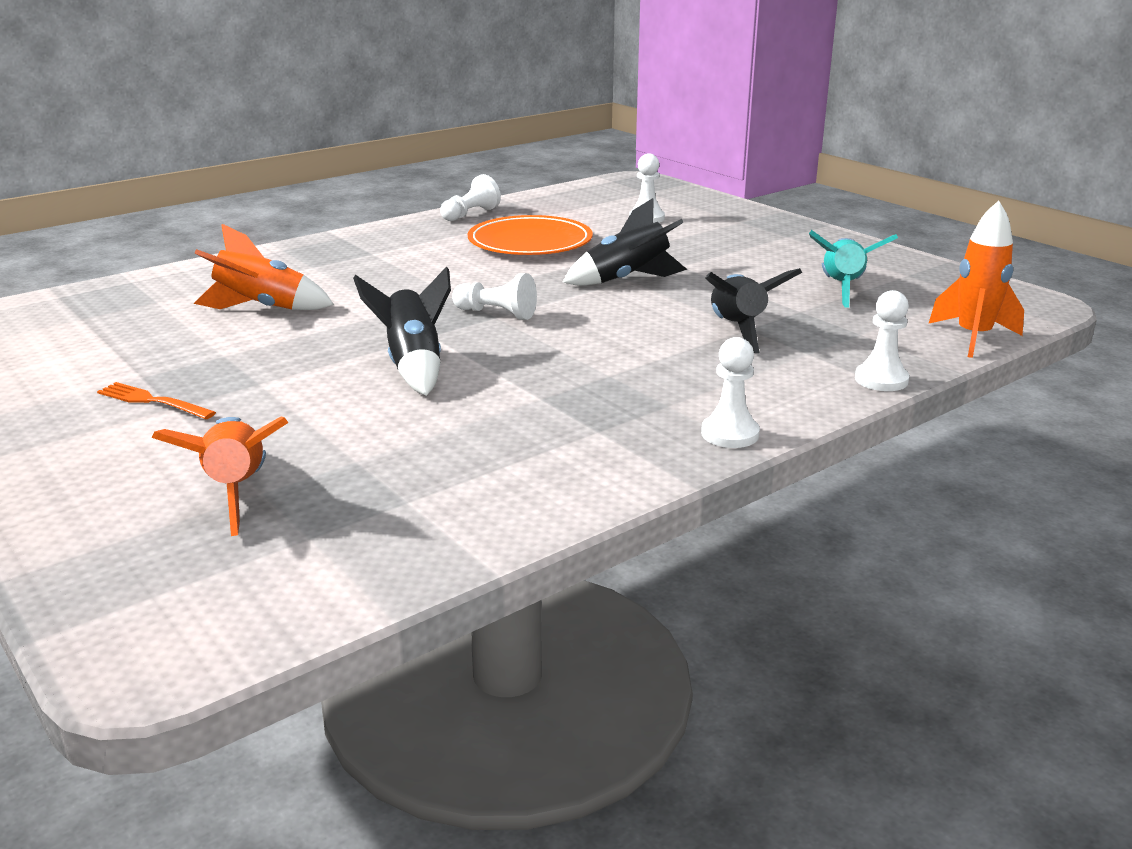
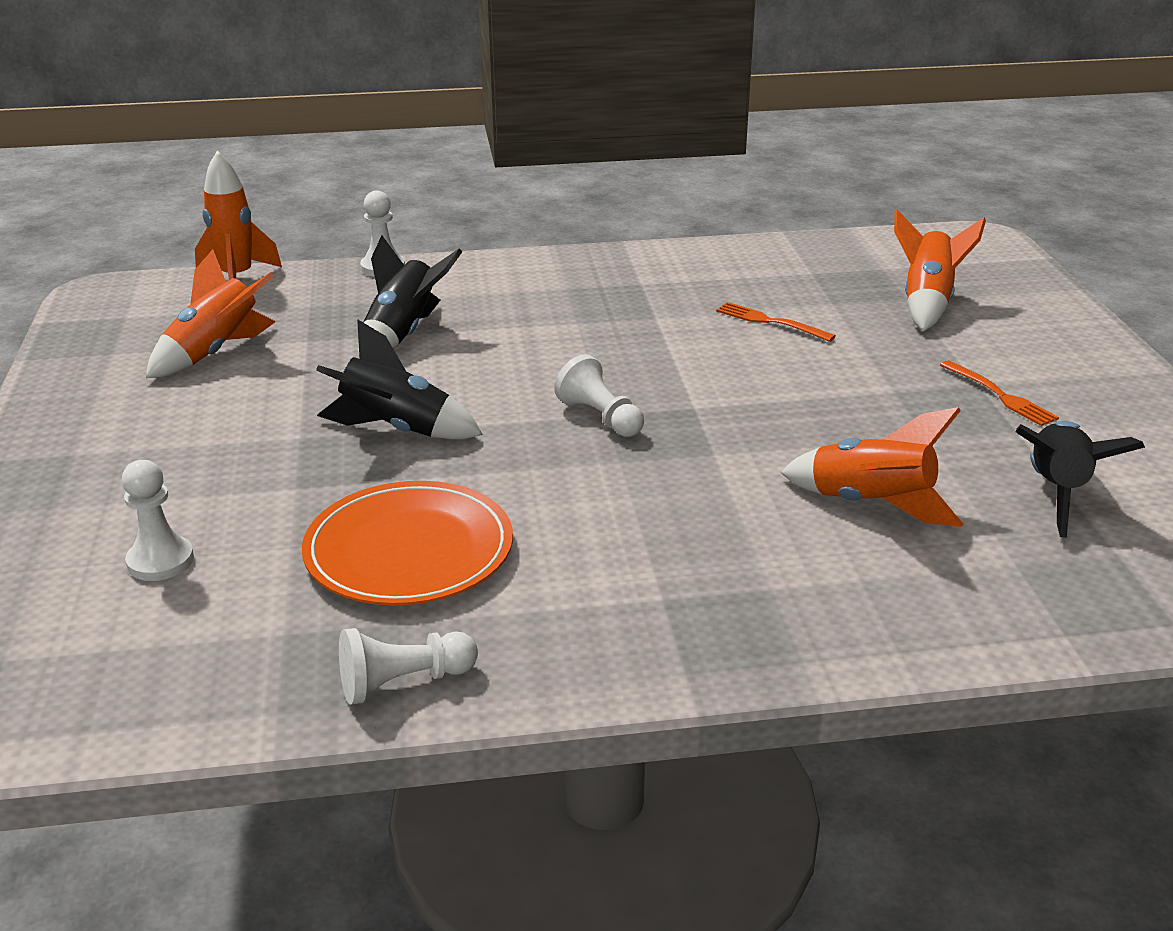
camera: 150 degrees left, 5 degrees up
black rocket [353,266,451,396] -> black rocket moved to [1016,421,1145,538]
white pawn [701,337,760,448] -> none
turquoise rocket [809,230,898,308] -> orange rocket [146,249,276,378]
none -> orange fork [716,302,836,342]

